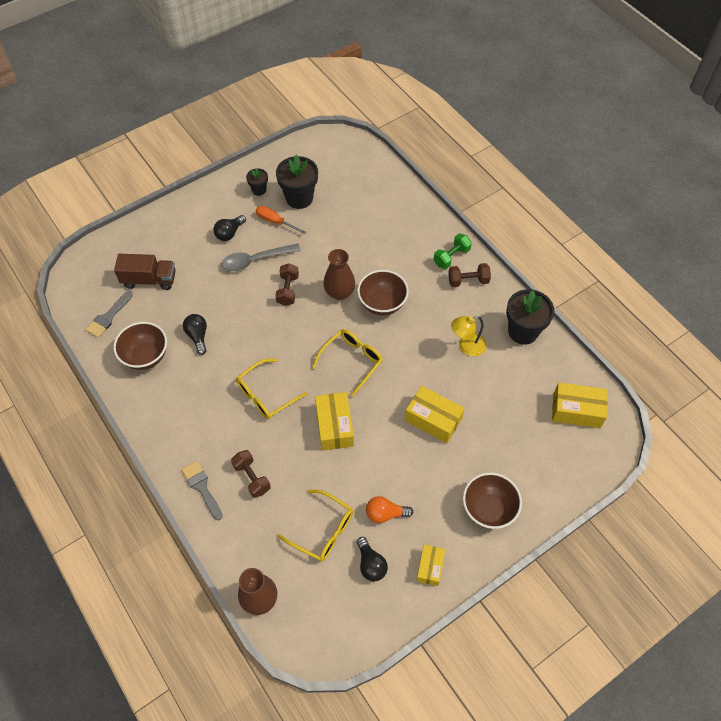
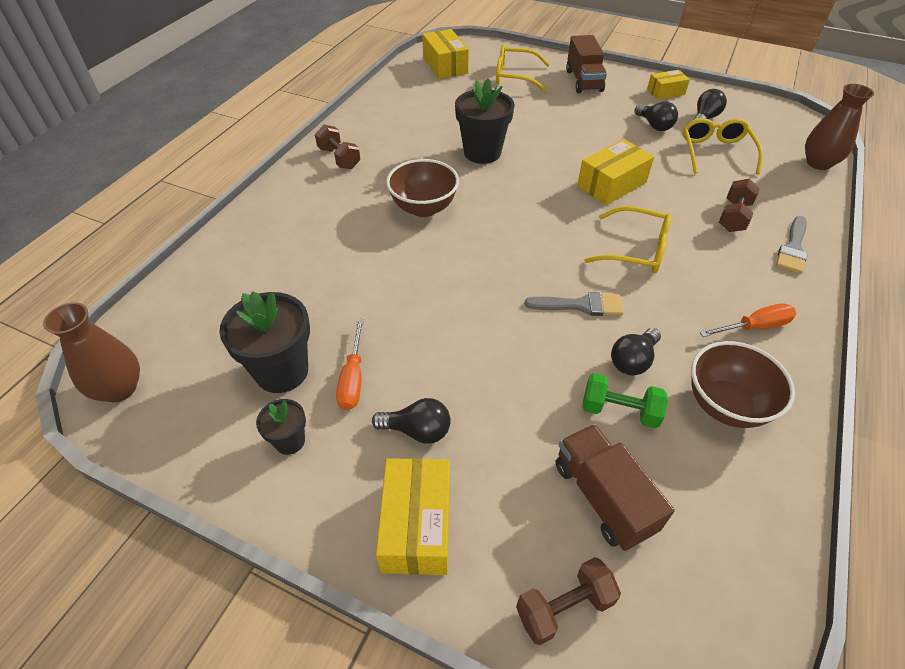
camera: 120 degrees left, 10 degrees down
grey brush [86,291,133,338] -> grey brush moved to [525,292,624,316]
grey spoon [221,243,301,271] -> none
brown dumbbell [275,263,299,306] -> brown dumbbell moved to [516,557,621,645]
yellow glasses [312,329,383,397] -> yellow glasses moved to [496,44,550,92]
brown vase [323,249,355,300] -> brown vase moved to [43,302,140,402]
orange light bulb [366,496,413,523] -> black light bulb [635,101,678,131]
yellow box [405,386,465,443] -> yellow box moved to [376,458,450,575]
green dumbbell [434,233,472,269] -> green dumbbell moved to [582,373,668,428]
yellow lamp [451,316,487,356] -> none
brown bowl [463,472,522,529] -> brown truck [566,35,607,93]
black flower pot [506,289,554,345] -> black flower pot moved to [455,78,515,164]
none -> orange screwdriver [700,303,797,337]

